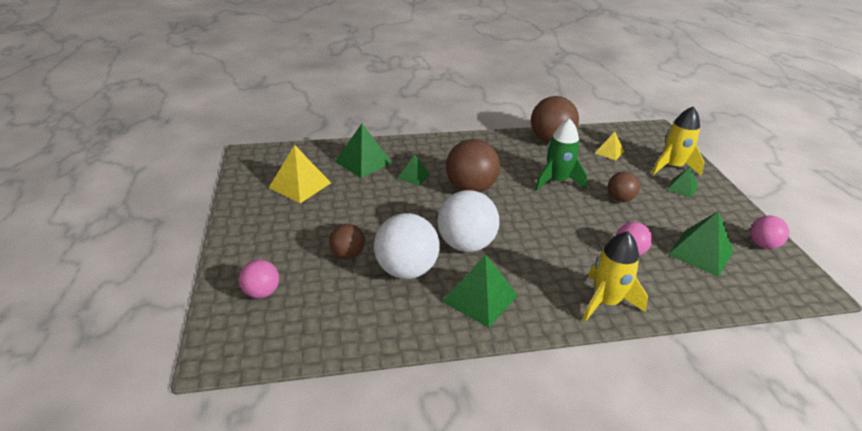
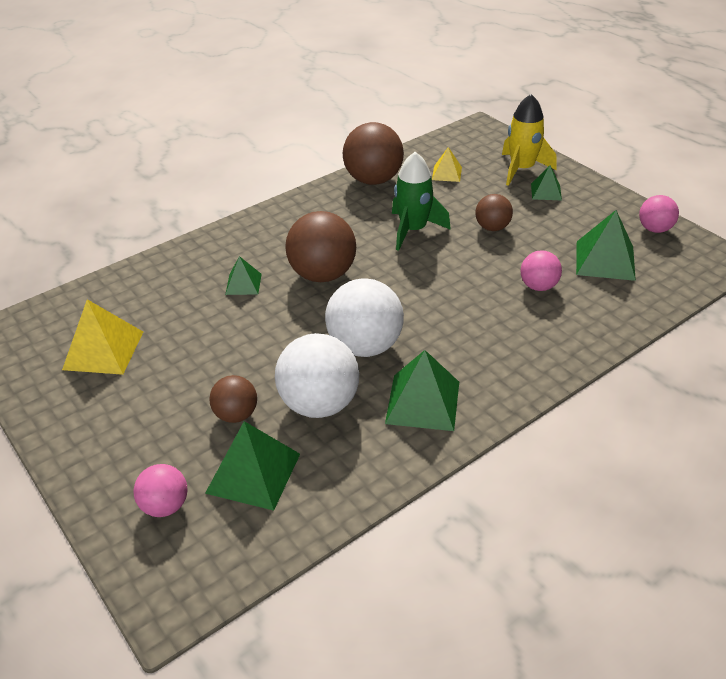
camera: 25 degrees left, 5 degrees up
green pyramid [335,124,393,178] -> green pyramid moved to [205,421,300,511]
yellow rocket [583,231,648,322] -> none

